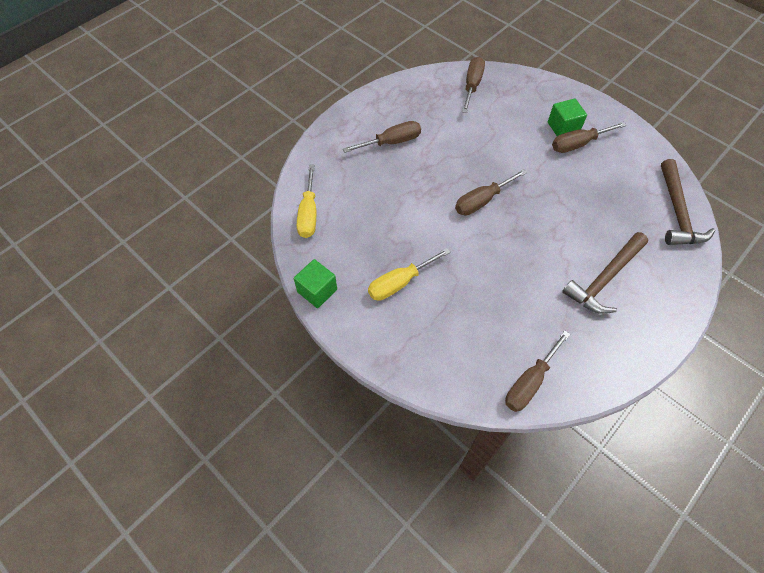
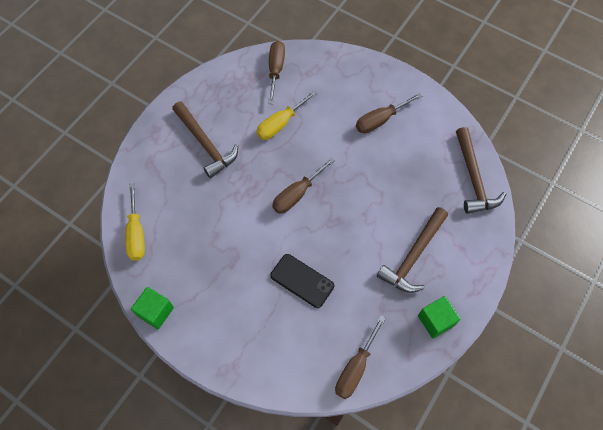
camera: 10 degrees left, 5 degrees up
brown screwdriver [343,121,421,153] -> brown hammer [172,101,238,178]
yellow screwdriver [368,248,451,301] -> yellow screwdriver moved to [257,90,317,140]
green cube [548,98,587,136] -> green cube moved to [418,296,461,338]
none -> black phone [270,254,334,308]

